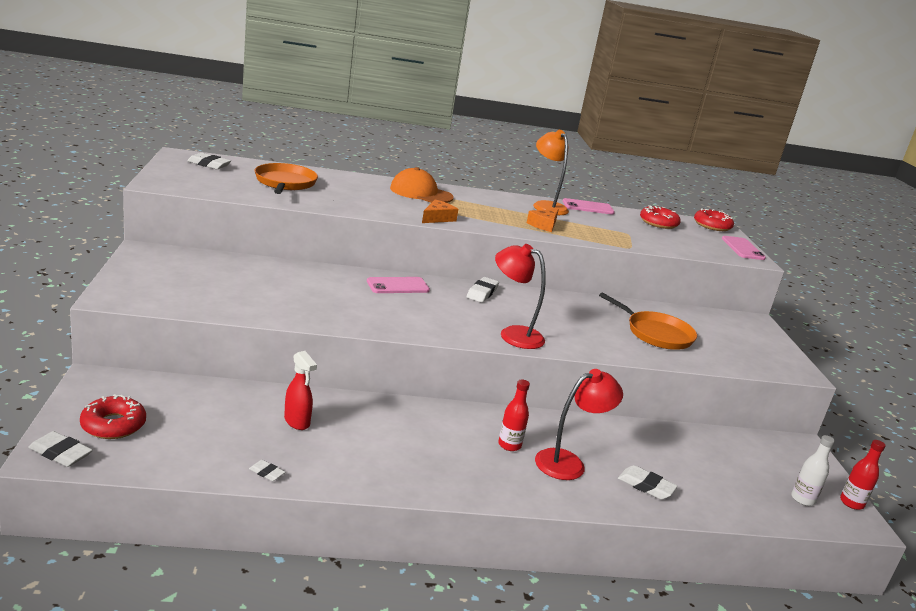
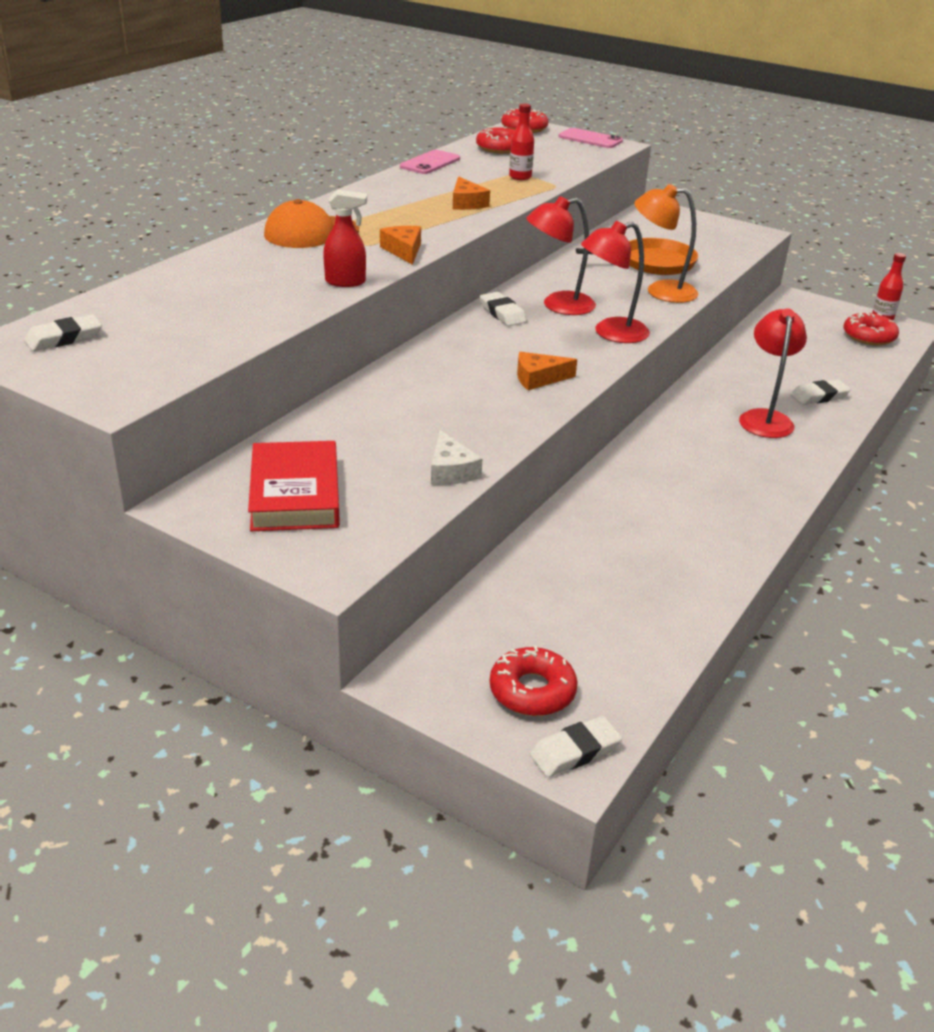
camera: 50 degrees left, 10 degrees up
white eraser [249,460,285,481] -> none
orange pan [254,163,318,194] -> none
red spray bottle [284,351,317,430] -> red spray bottle moved to [323,190,367,287]
pink phone [367,277,430,293] -> none
red bottle [498,380,530,451] -> red bottle moved to [509,104,534,180]
orange lamp [533,130,569,215] -> orange lamp moved to [635,184,698,303]
white bottle [791,435,835,506] -> red donut [843,312,899,345]
none -> red book [248,441,340,531]
none -> white cheese [431,430,482,485]
none -> orange cheese [517,352,577,390]
none -> red lamp [526,196,596,315]

